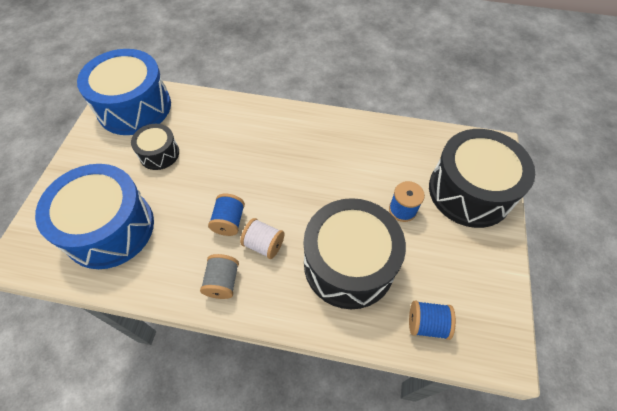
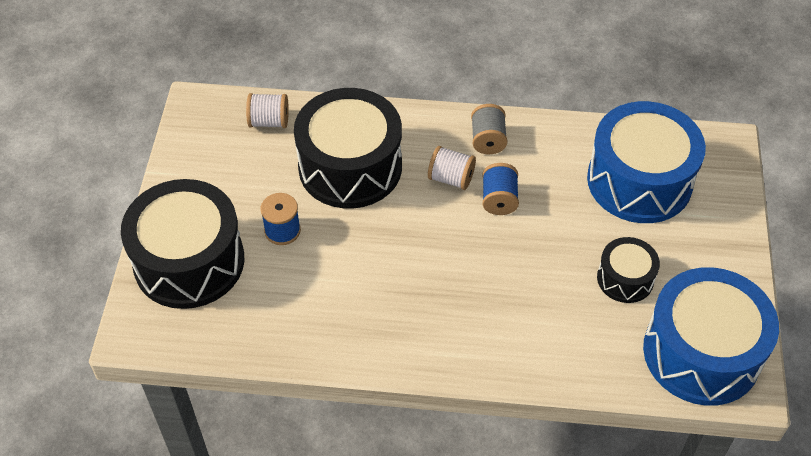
camera: 175 degrees right, 5 degrees down
blue spool [409,301,456,340] -> white spool [246,93,289,128]

